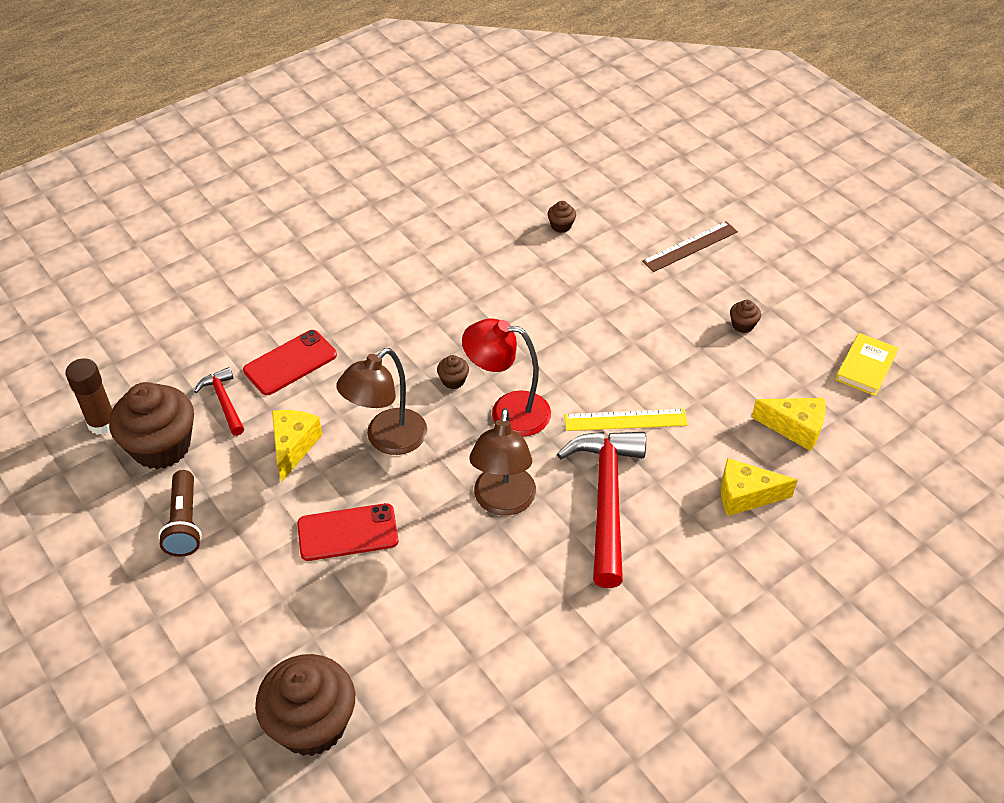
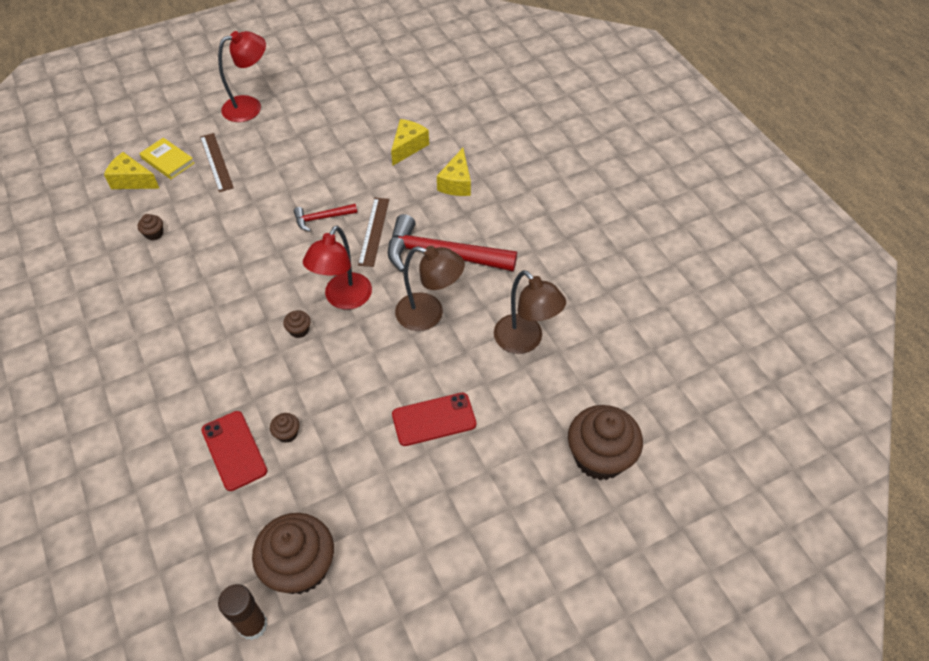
camera: 80 degrees left, 5 degrees up
brown flashlight [158,470,202,557] -> none
red hammer [194,367,244,436] -> red hammer moved to [294,204,357,232]
yellow cheese [272,410,322,483] -> yellow cheese moved to [104,152,160,189]
red phone [297,503,399,561] -> red phone turned 75 degrees clockwise [392,393,476,446]
brown lamp [336,348,427,455] -> brown lamp moved to [494,270,566,354]
yellow ruler [564,409,688,431] -> brown ruler [358,198,389,267]
brown cupcake [730,300,761,333] -> brown cupcake moved to [270,413,299,443]
yellow book [835,333,898,396] -> yellow book moved to [139,138,194,179]
none -> red lamp [218,31,266,122]

